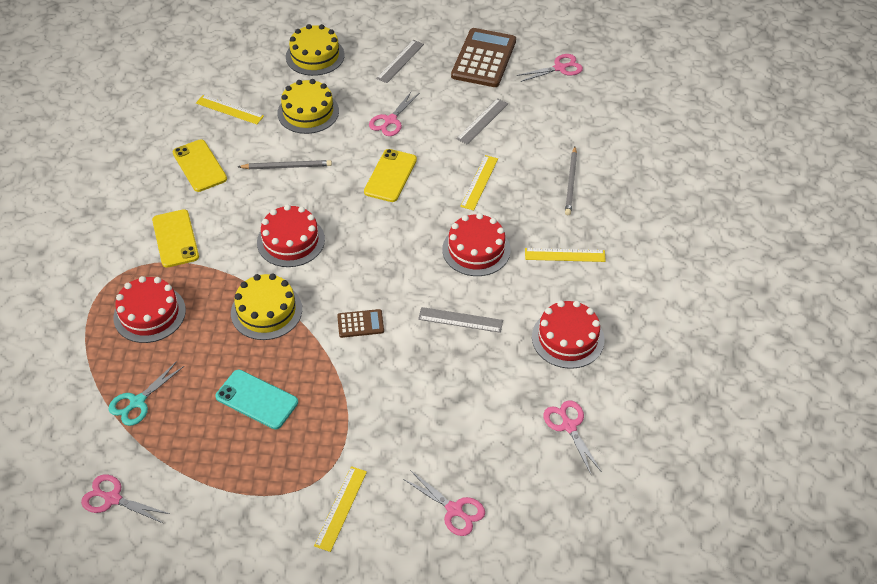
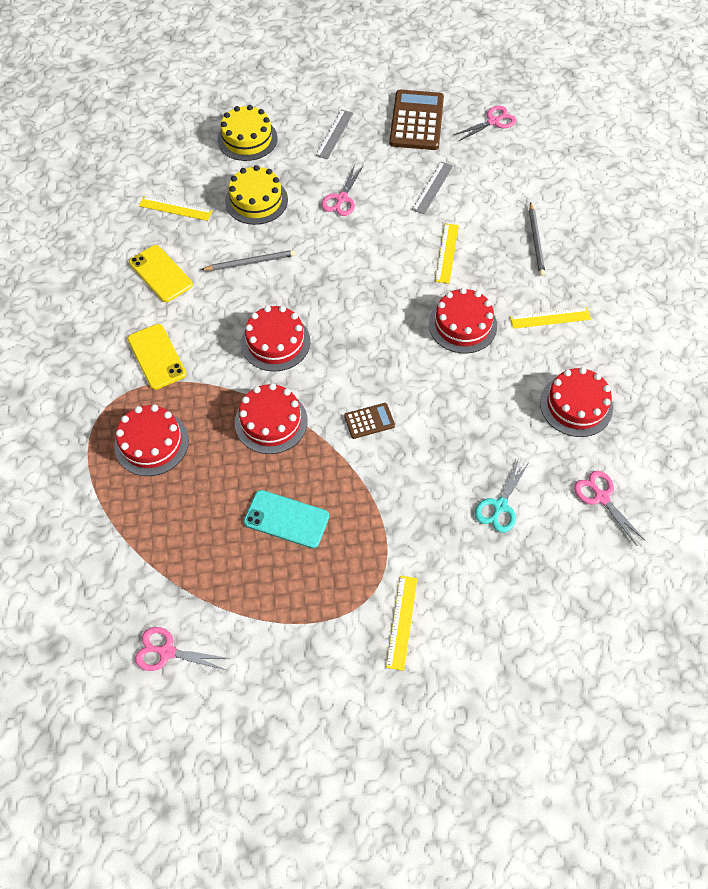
camera: 10 degrees left, 10 degrees up
turquoise scissors [109,361,184,426] -> turquoise scissors moved to [475,459,530,533]
yellow cake [231,273,302,340] -> red cake [235,383,308,454]
yellow phone [364,149,417,202] -> none
pink scissors [403,470,485,536] -> none
grey ruler [418,307,503,333] -> none

